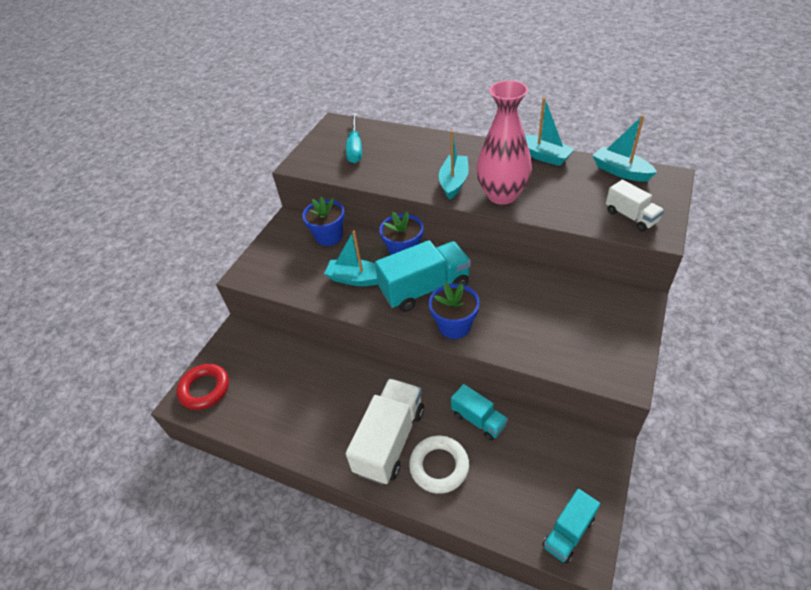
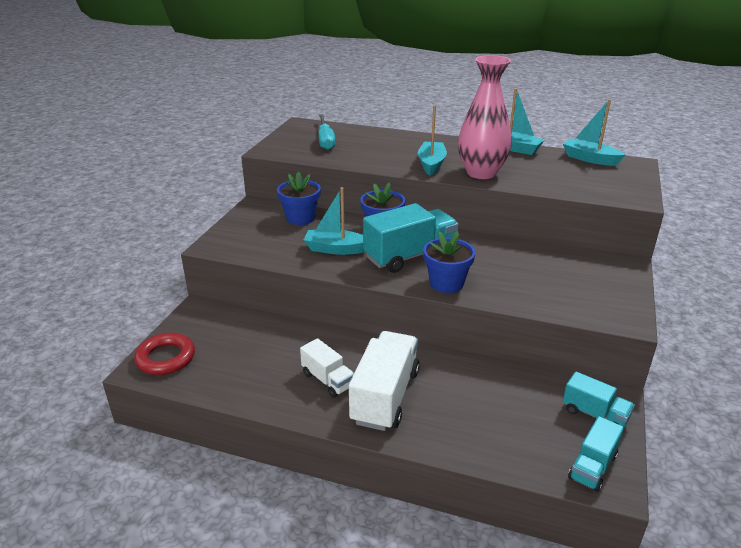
camera: 10 degrees left, 15 degrees down
white ring [409,436,469,494] -> none
turquoise truck [451,384,508,441] -> turquoise truck moved to [563,371,635,427]
white truck [606,180,664,232] -> white truck moved to [300,338,354,398]

